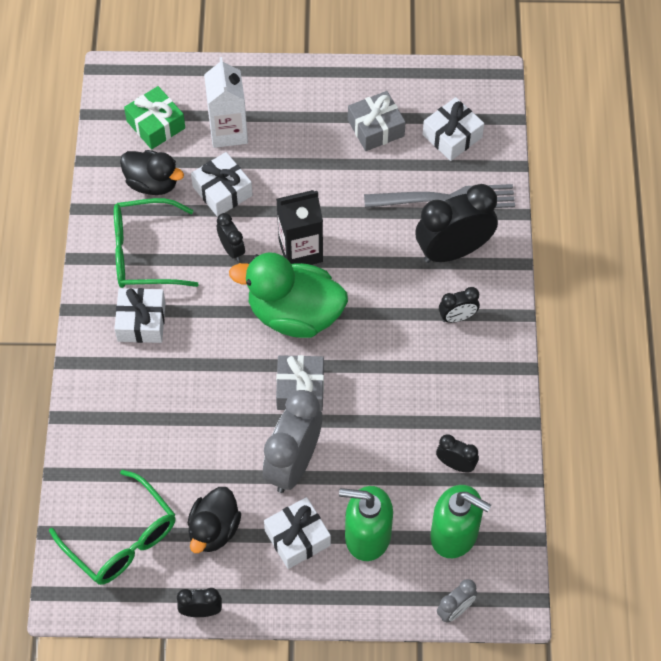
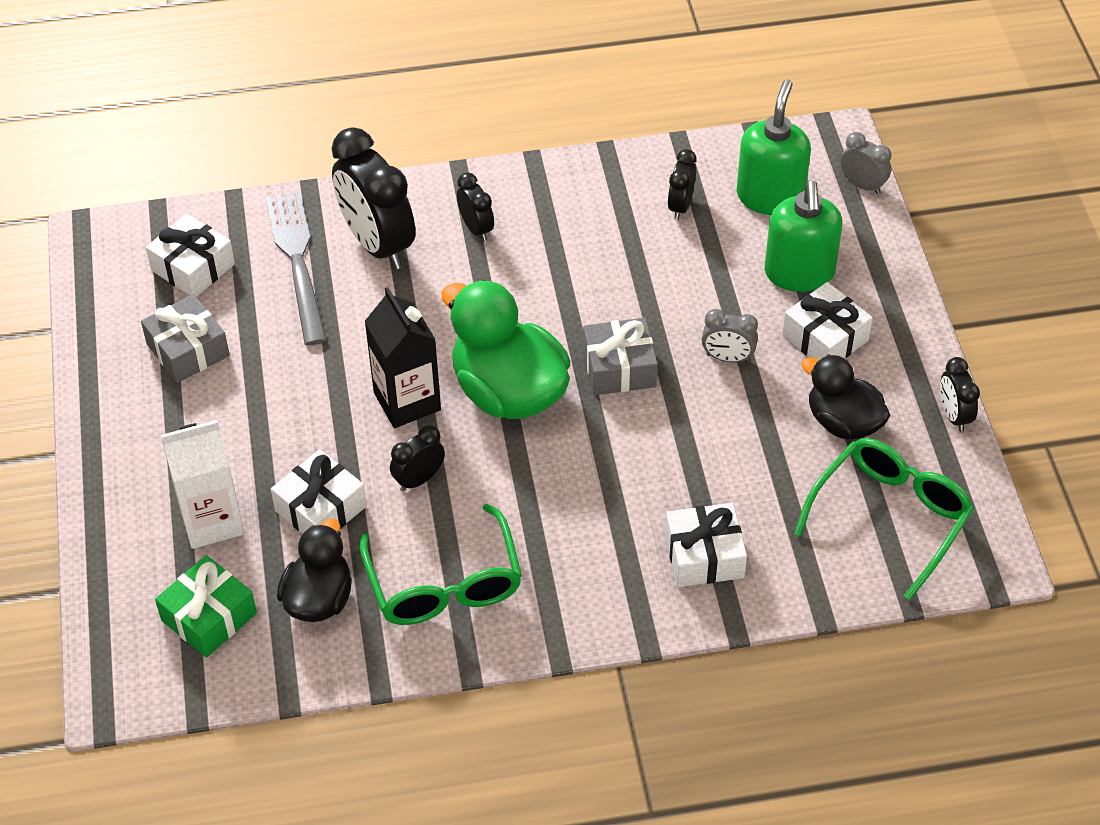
camera: 100 degrees left, 10 degrees down
white gift [114,288,166,343] -> white gift moved to [665,503,747,587]
black duck [188,487,241,553] -> black duck turned 150 degrees counterclockwise [801,354,890,440]
green duck [229,252,348,338] -> green duck turned 135 degrees clockwise [441,280,570,419]
grey clock [263,390,322,493] -> grey clock [702,309,758,363], size x0.49

